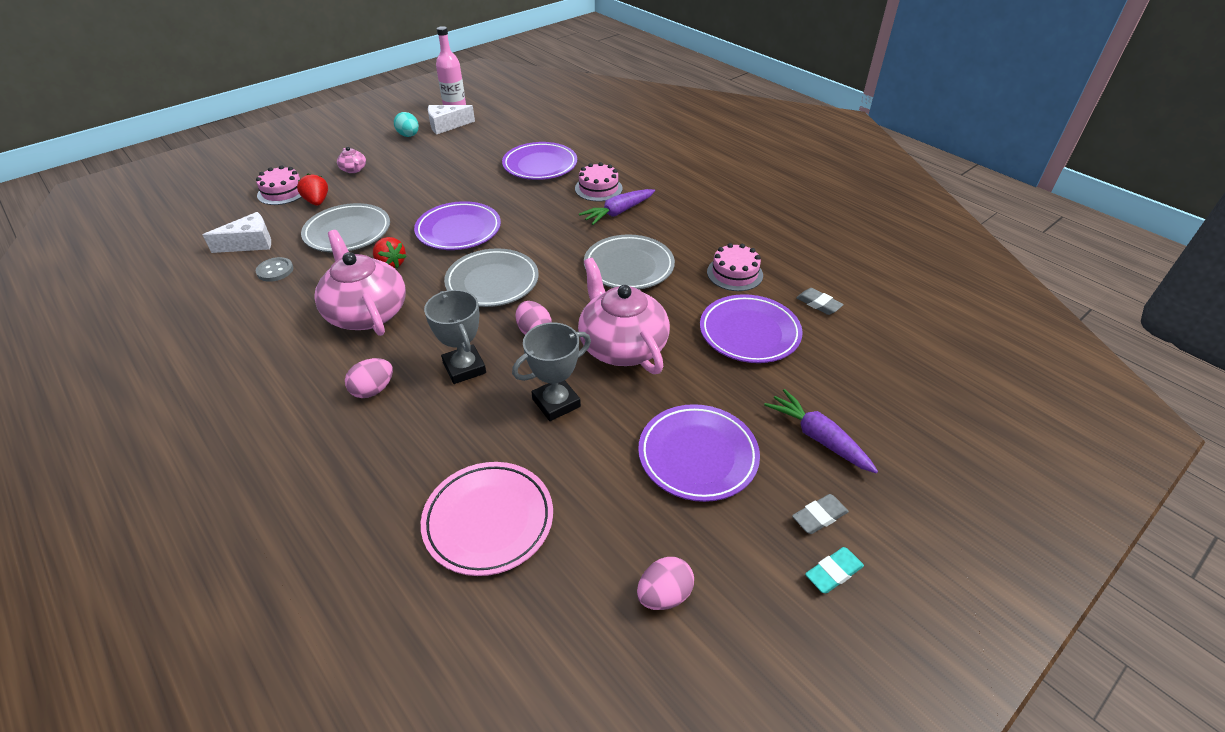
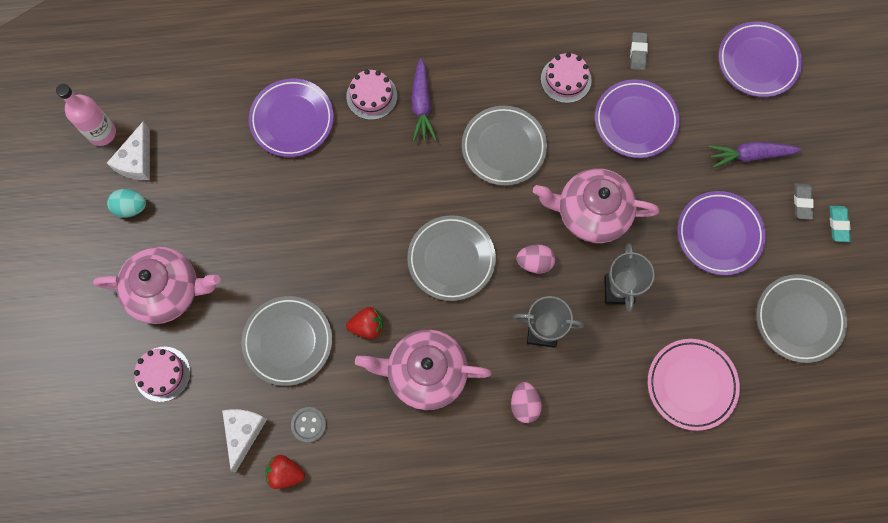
camera: 55 degrees left, 30 degrees up
red strawberry [297,174,328,206] -> red strawberry moved to [265,455,305,489]
pink teapot [337,147,366,173] -> pink teapot [93,246,220,324], size x2.35
purple plate [414,201,501,250] -> purple plate moved to [718,21,802,97]
pink egg [637,557,694,610] -> grey plate [756,274,847,363]
grey eraser [796,288,844,315] -> grey eraser turned 75 degrees counterclockwise [630,32,648,70]

